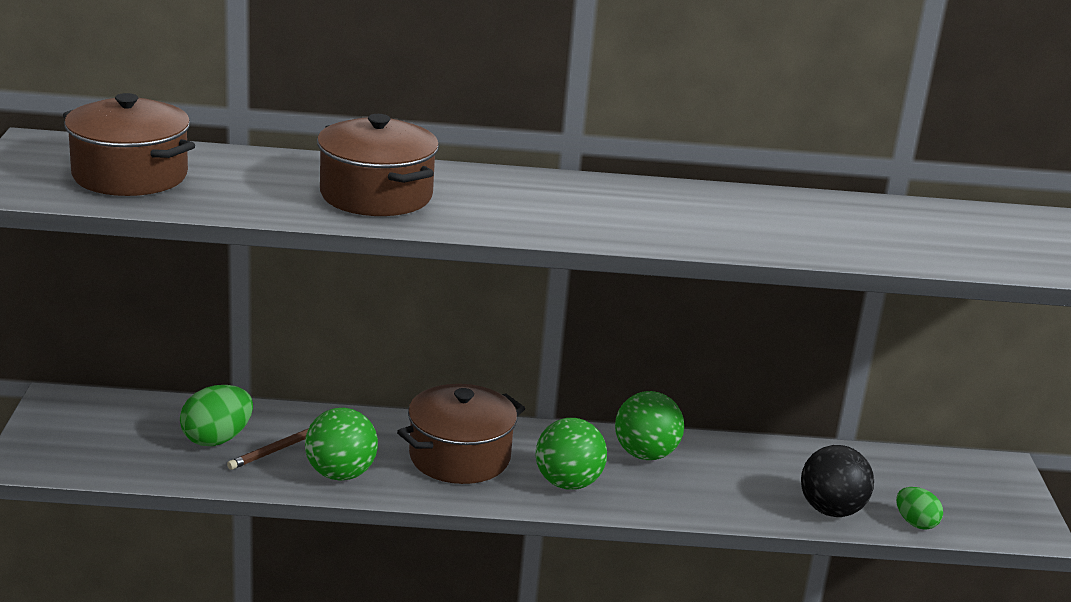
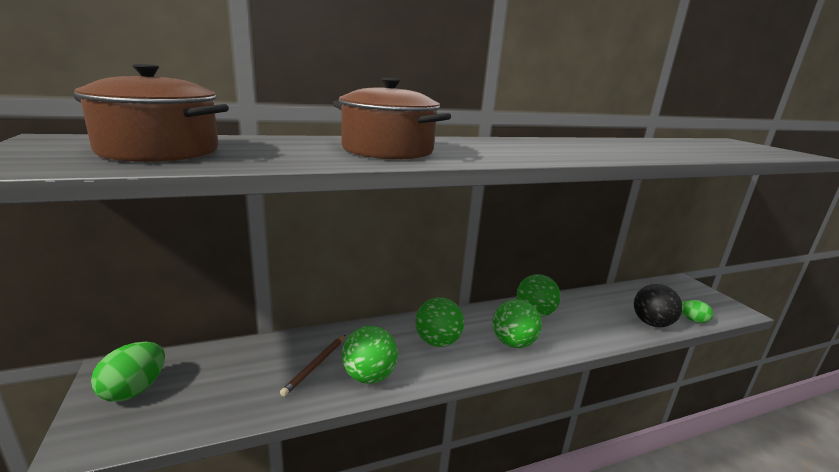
camera: 20 degrees left, 5 degrees down
green egg [180,385,253,446] -> green egg moved to [91,342,165,402]
brown pot [397,384,525,484] -> green ball [415,297,464,347]

